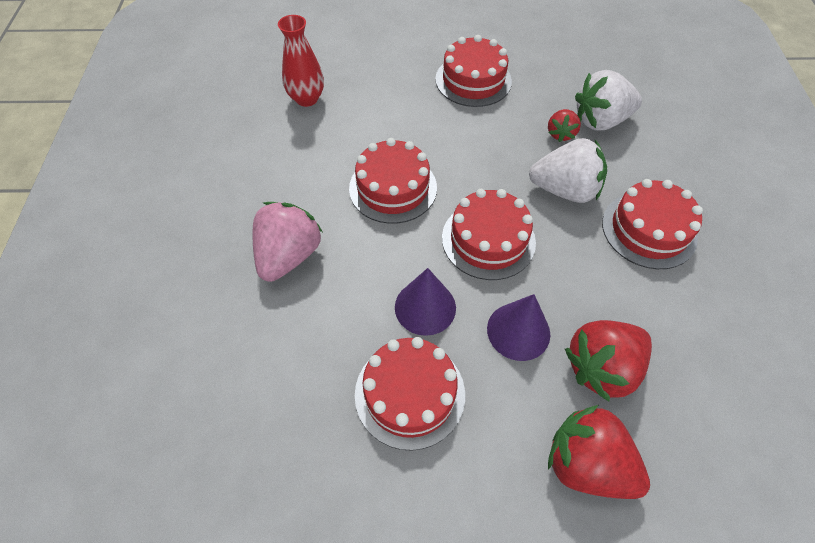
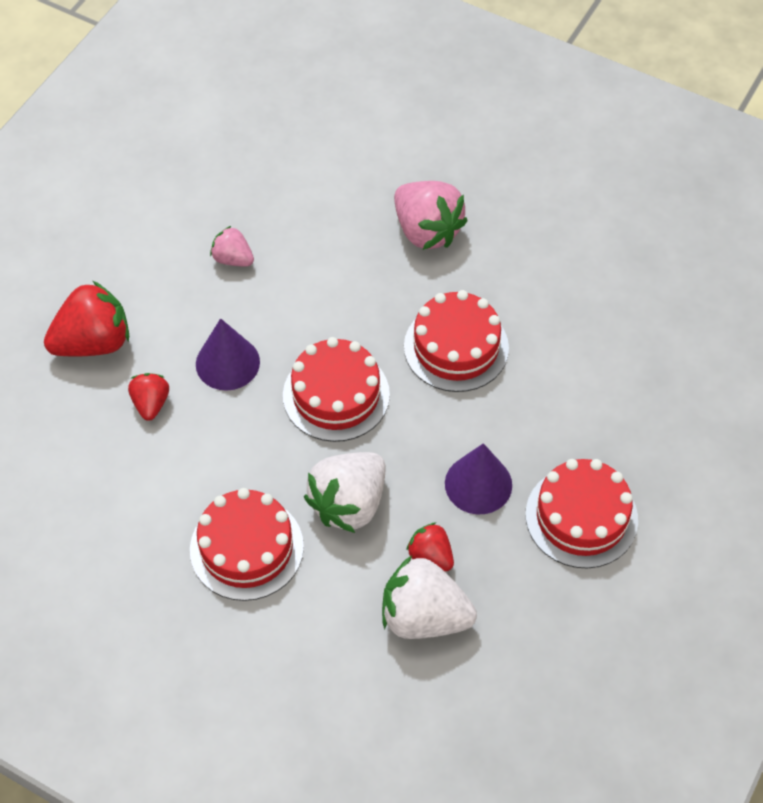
camera: 120 degrees right, 0 degrees up
red vase [278,15,324,107] -> none
red cake [355,337,465,451] -> pink strawberry [210,226,254,267]
purple cone [395,268,456,336] -> purple cone moved to [445,443,512,514]
red strawberry [565,320,652,402] -> red strawberry [128,373,169,421], size x0.55
white strawberry [575,70,642,131] -> white strawberry turned 90 degrees counterclockwise [382,555,477,639]

